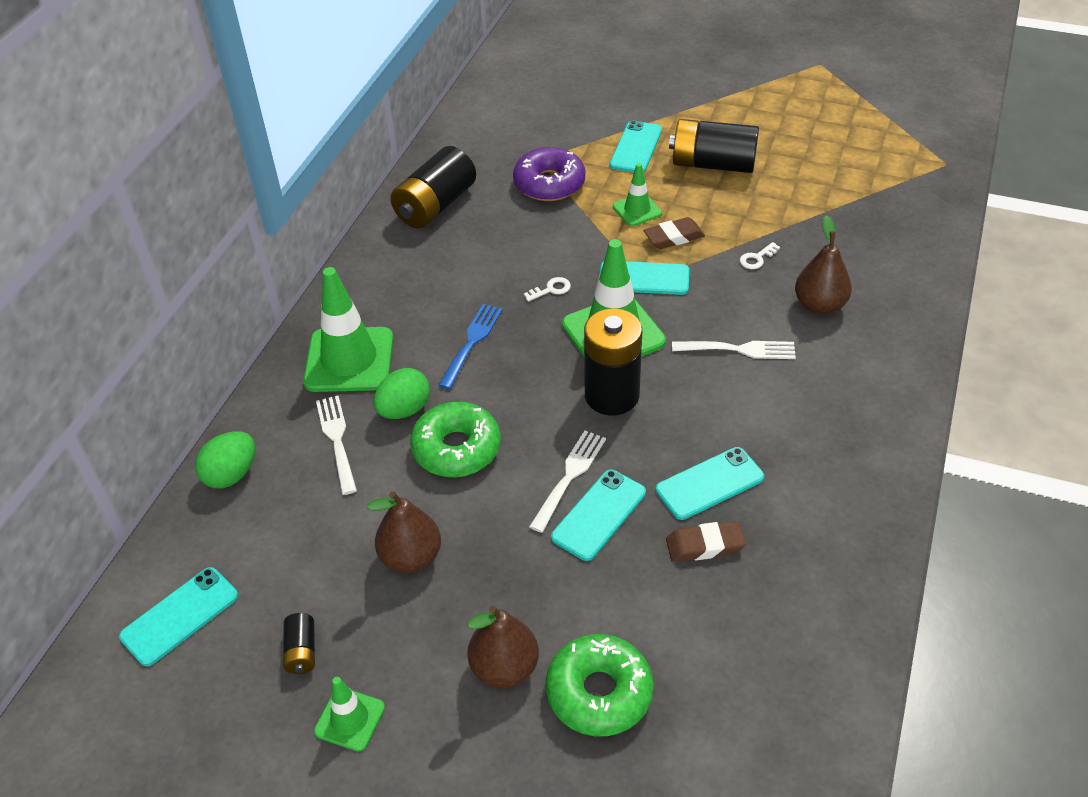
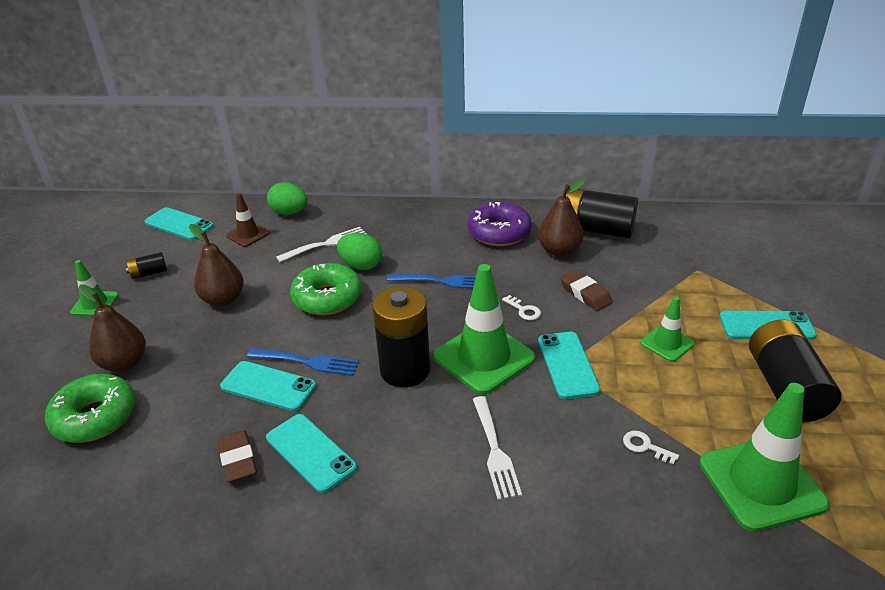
camera: 75 degrees right, 10 degrees down
green traffic cone [303,267,393,392] -> green traffic cone moved to [699,383,829,532]
purple donut [513,147,585,201] -> purple donut moved to [467,202,532,246]
white fork [529,431,606,533] -> blue fork [247,348,359,376]
brown eraser [643,217,705,249] -> brown eraser moved to [560,269,613,311]
brown pear [795,215,852,315] -> brown pear moved to [538,180,586,257]
none -> brown traffic cone [226,193,270,247]

